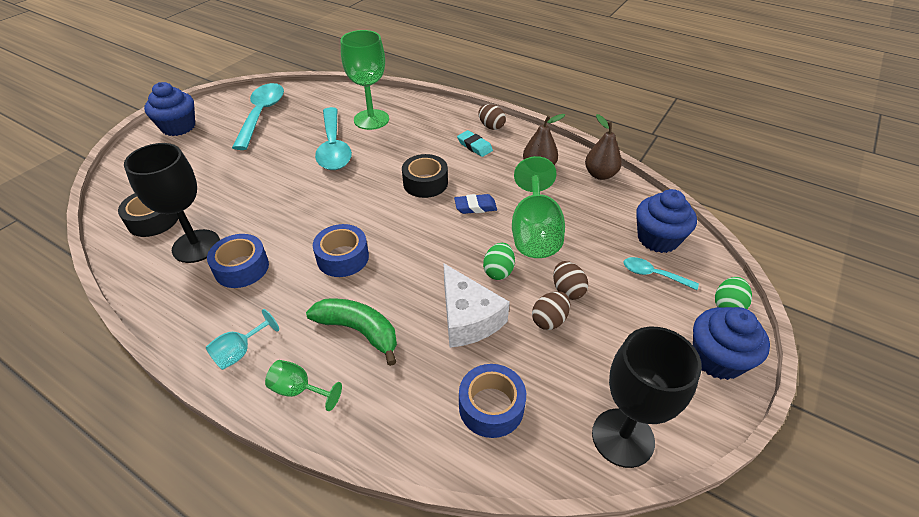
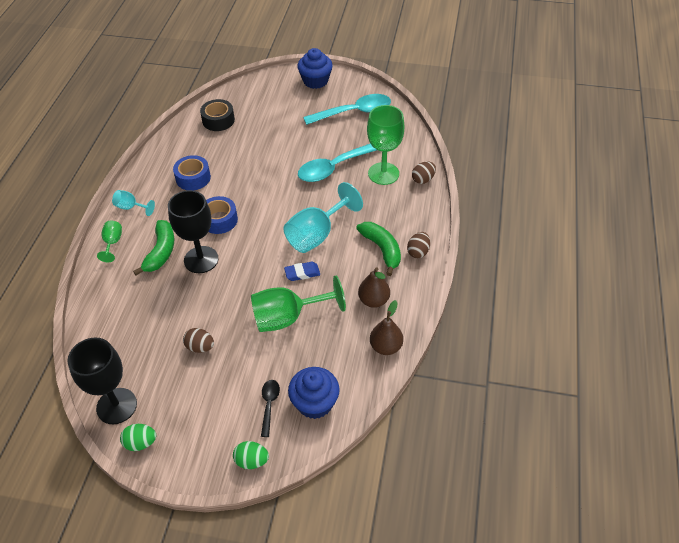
camera: 70 degrees right, 5 degrees up
black goblet [124,143,220,263] -> black goblet moved to [168,190,219,273]
black tape [402,154,448,198] -> turquoise goblet [283,182,363,253]
white cheese [444,264,510,348] -> none
blue eraser [454,194,497,214] -> blue eraser turned 75 degrees counterclockwise [284,262,320,281]
turquoise eraser [457,130,493,157] -> green banana [356,222,401,276]
blue tape [459,364,526,438] -> none
green egg [483,243,515,280] -> green egg moved to [120,424,156,451]
brown egg [553,261,588,300] -> brown egg moved to [412,162,436,184]
turquoise spoon [624,257,699,290] -> black spoon [261,380,280,437]
blue cupcake [693,307,770,380] -> none

